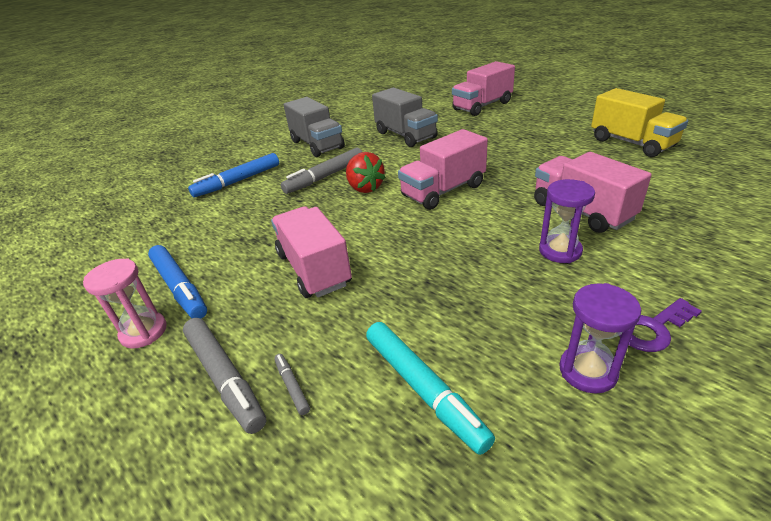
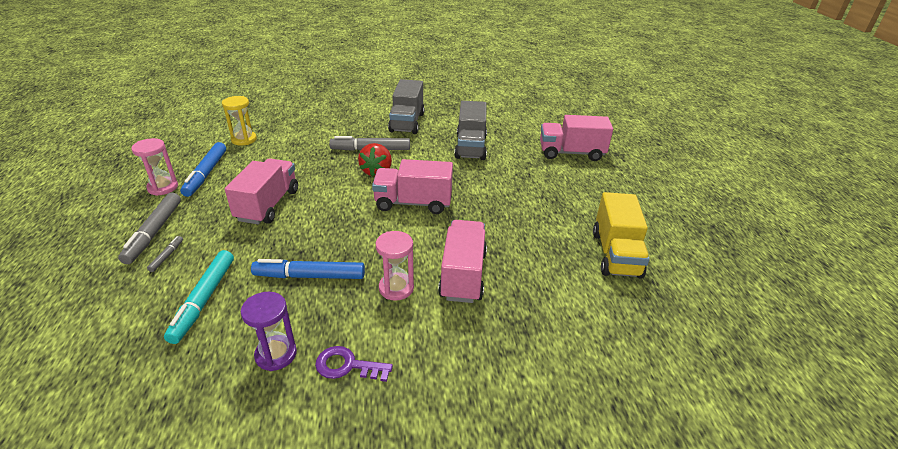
camera: 35 degrees right, 0 degrees up
blue marker [188,153,279,197] -> blue marker moved to [251,259,365,279]
purple hourglass [539,179,595,263] -> pink hourglass [376,231,414,301]
none -> yellow hourglass [222,96,257,146]

